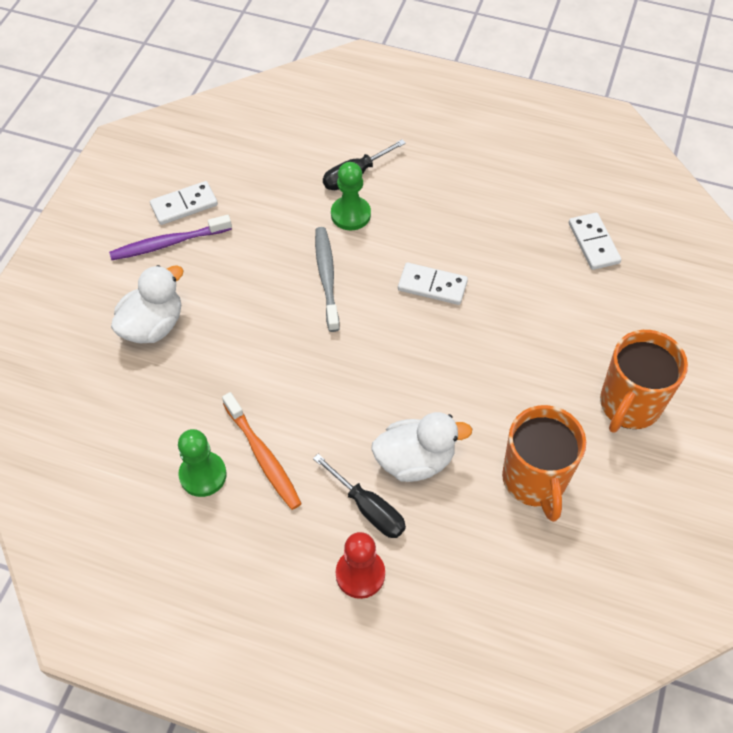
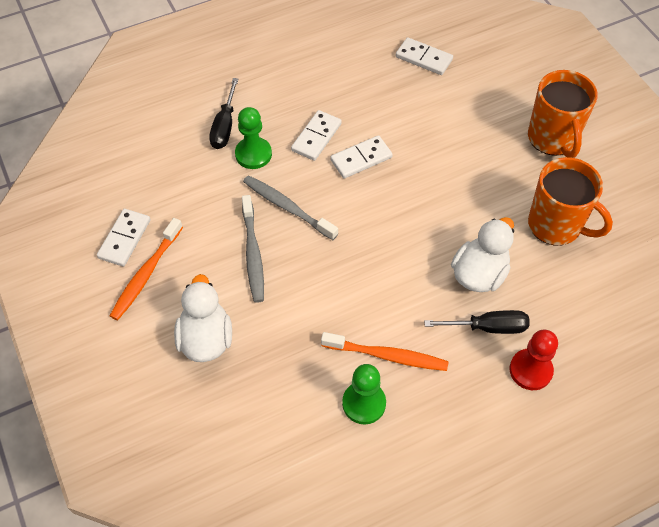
camera: 45 degrees left, 0 degrees up
purple toothbrush [109,215,232,260] -> orange toothbrush [110,218,183,320]
none -> grey toothbrush [242,195,264,303]
none -> white domino [291,110,342,161]

